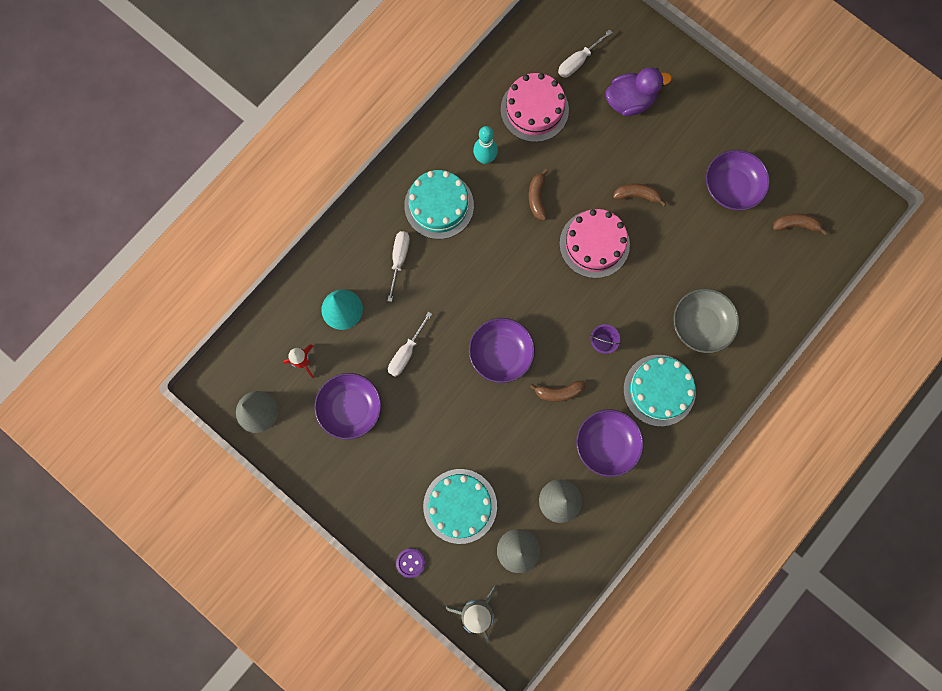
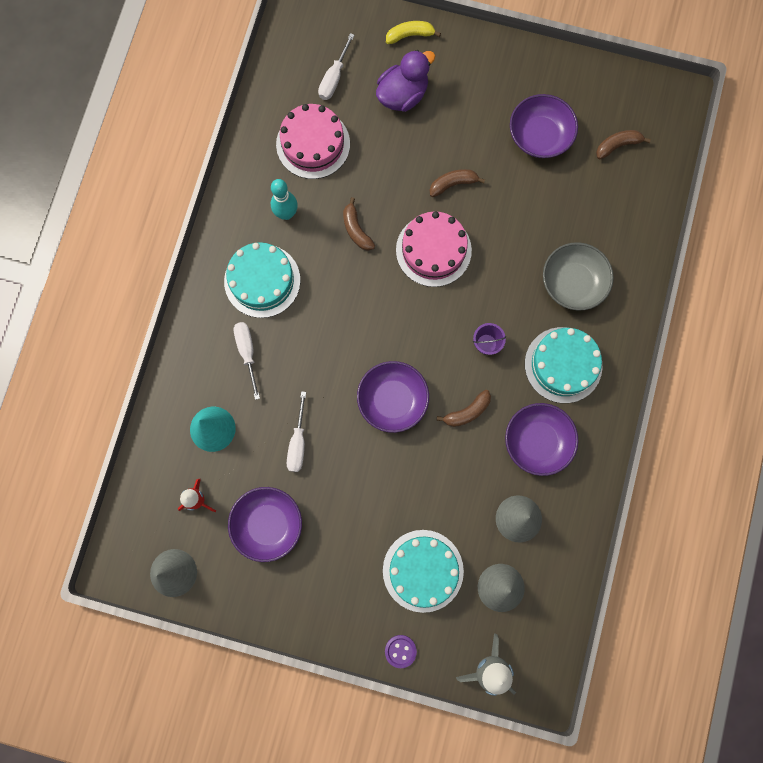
camera: 25 degrees left, 0 degrees up
none -> yellow banana [386,21,441,44]

